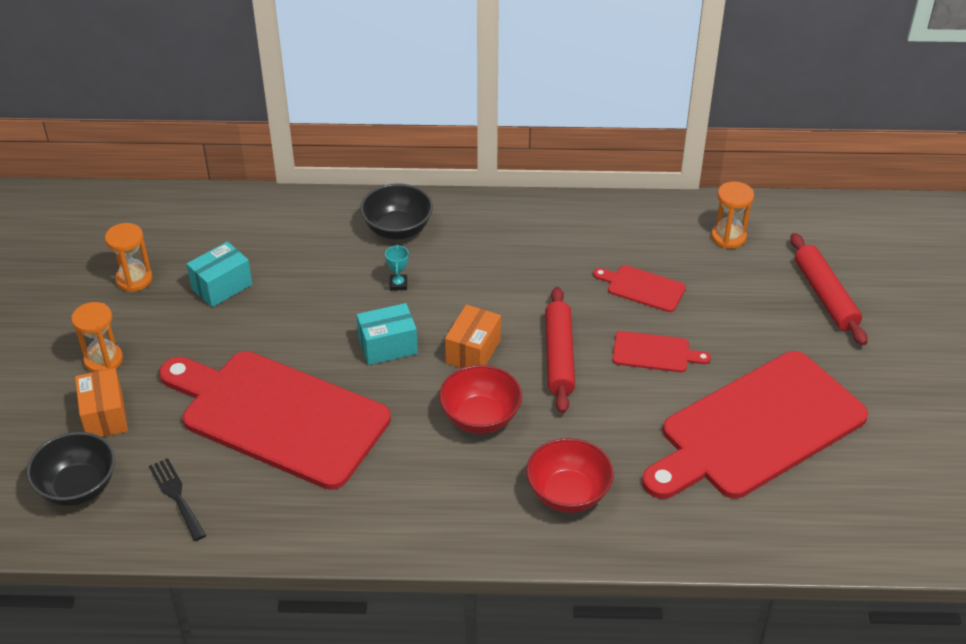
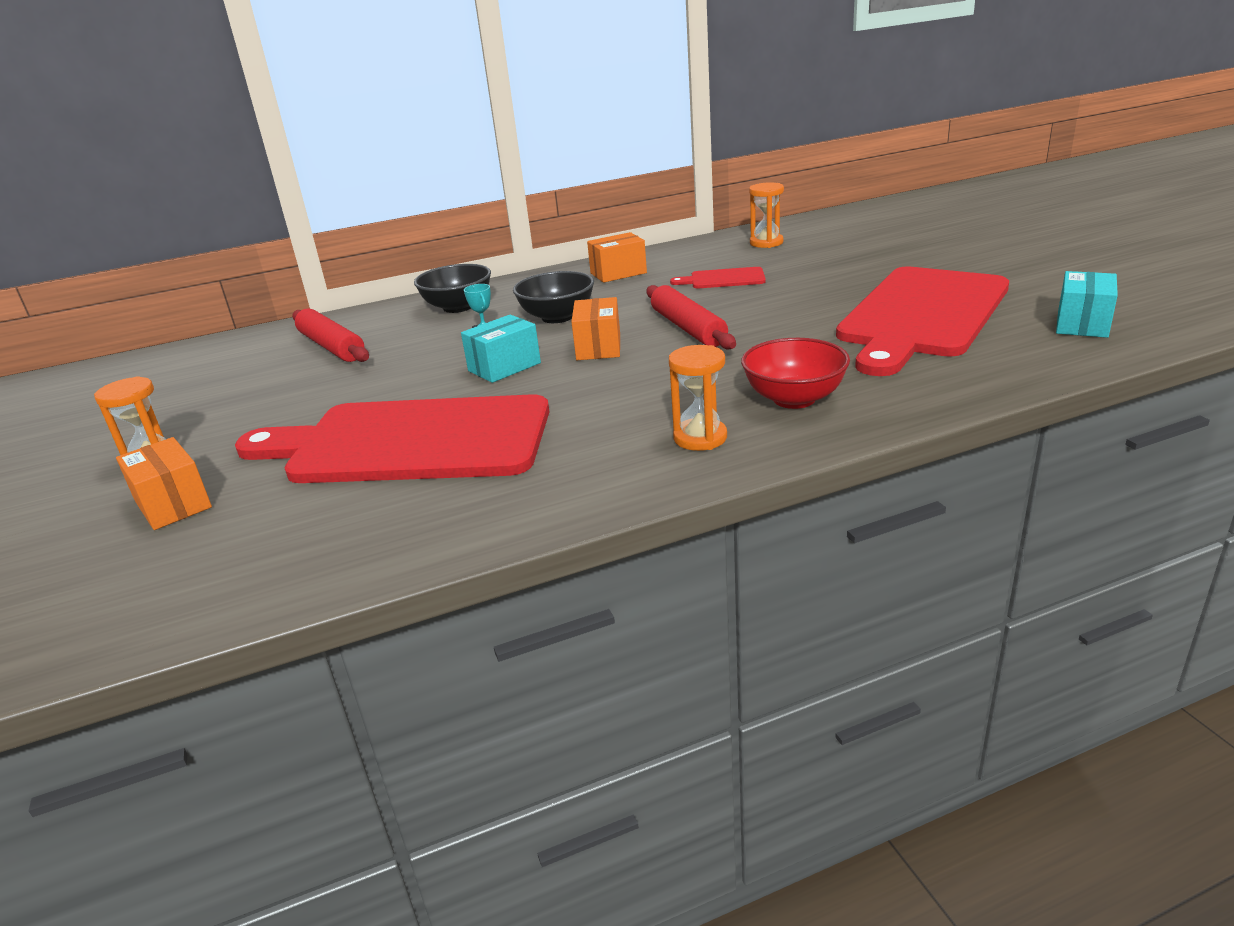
camera: 20 degrees left, 15 degrees down
black bowl [26,432,115,506] -> black bowl moved to [513,271,594,323]
orange hourglass [105,223,153,292] -> orange hourglass moved to [669,345,727,451]
black fork [149,458,206,541] -> none
turquoise box [186,241,252,307] -> turquoise box moved to [1056,271,1118,338]
red bowl [439,365,522,434] -> none
red cutting board [612,331,711,372] -> none
red rolling pin [790,233,868,345] -> red rolling pin moved to [292,308,369,362]
none -> orange box [587,232,647,283]

